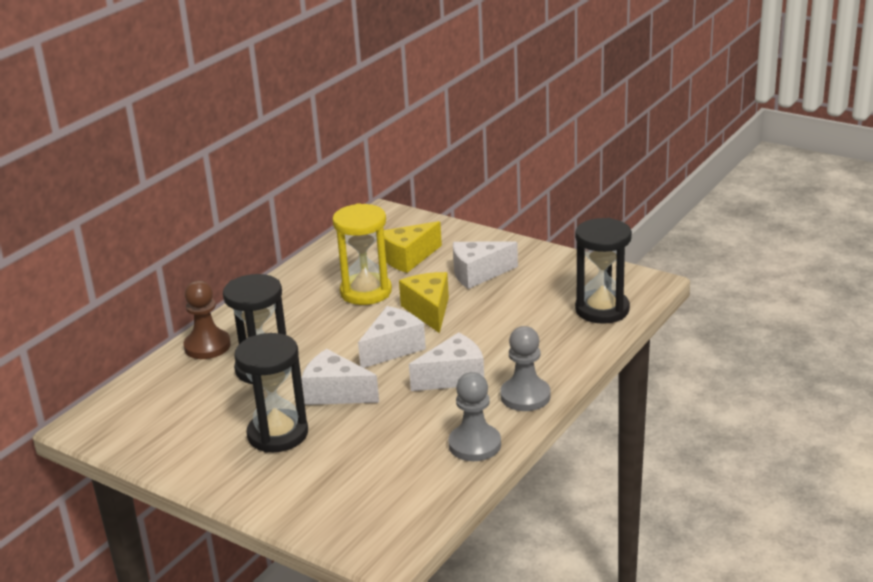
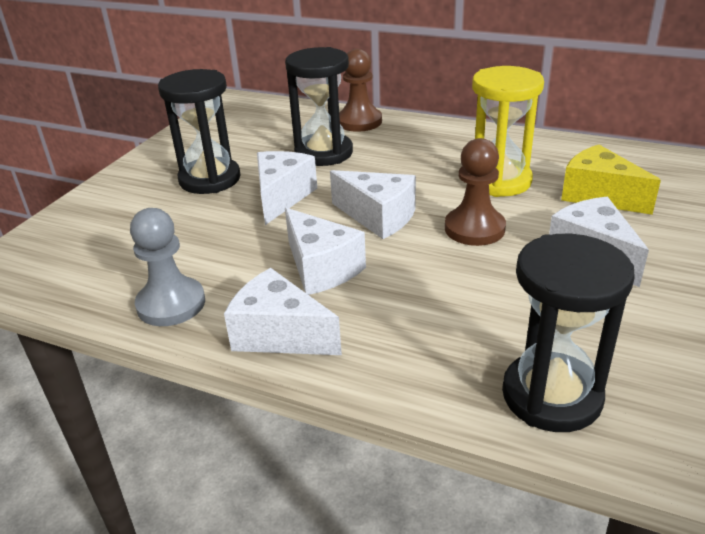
camera: 80 degrees right, 5 degrees up
yellow cheese [399,272,449,333] -> brown pawn [445,138,506,246]
grey pawn [500,326,551,411] -> white cheese [224,268,342,355]

